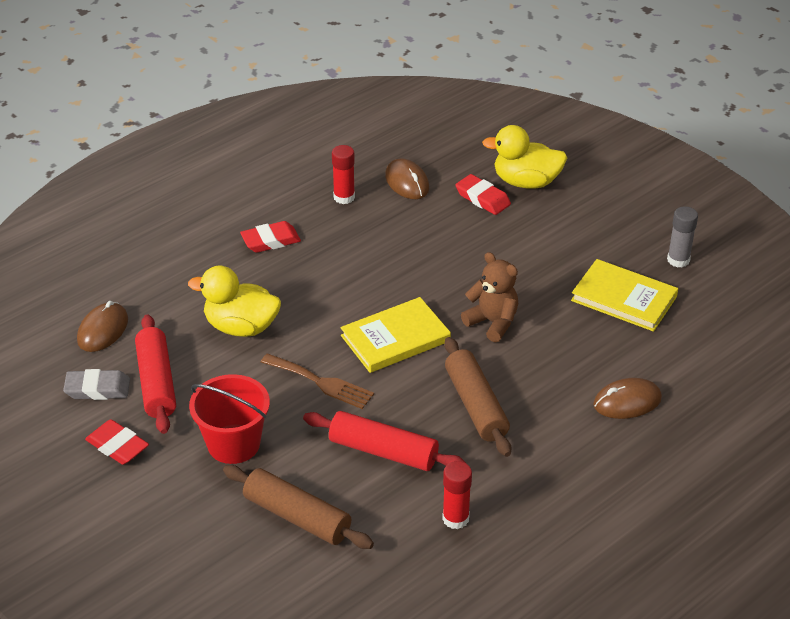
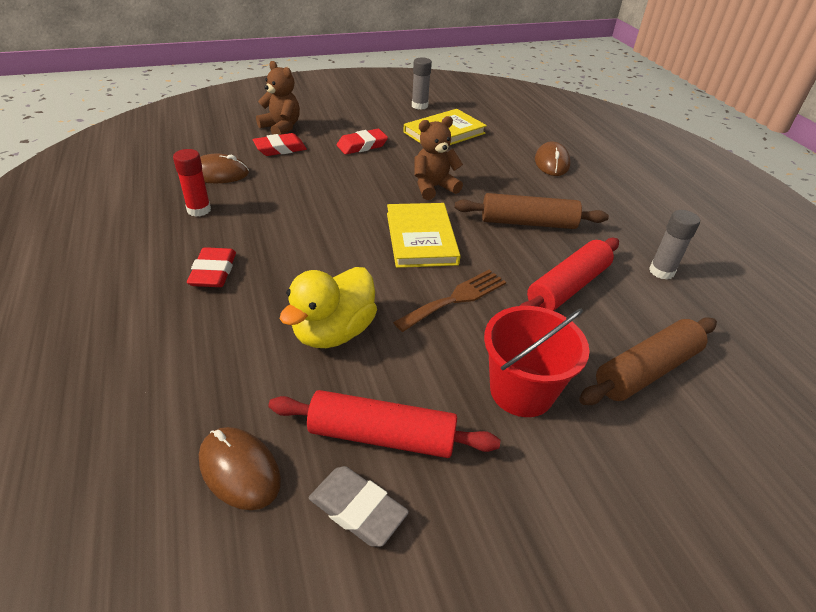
camera: 70 degrees left, 0 degrees up
grey eraser [63,369,130,400] -> grey eraser turned 75 degrees counterclockwise [309,466,409,547]
red eraser [85,419,149,465] -> red eraser moved to [337,129,388,154]
red glue stick [442,461,472,529] -> grey glue stick [649,210,700,280]
yellow duck [482,125,567,189] -> brown teddy bear [256,61,300,135]

